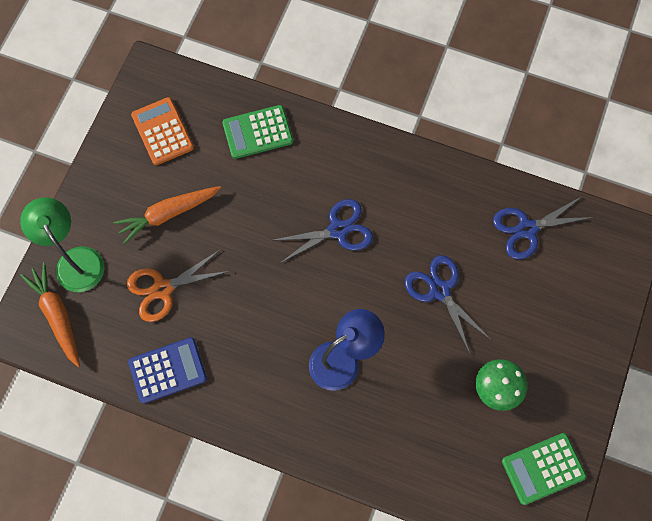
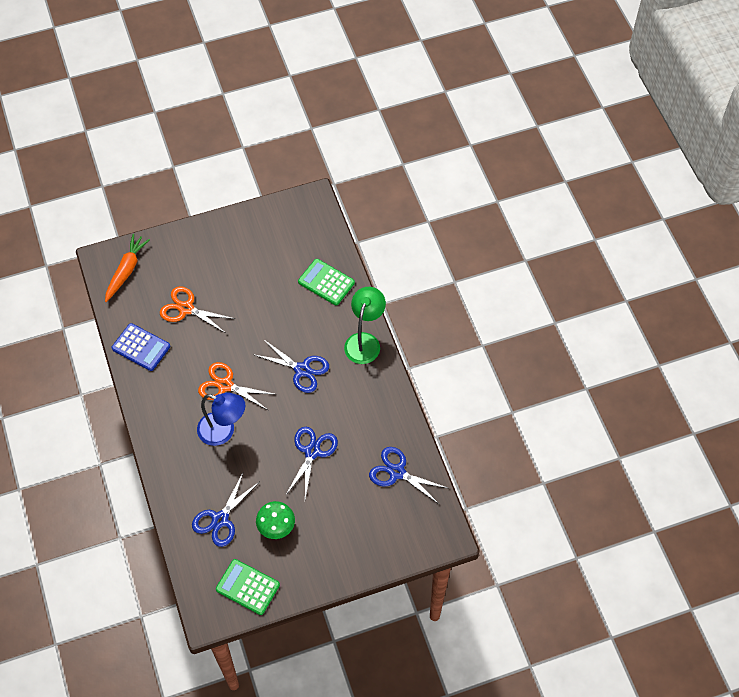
camera: 50 degrees right, 10 degrees down
green lamp [20,197,104,292] -> green lamp moved to [344,287,386,364]
orange carrot [114,186,221,244] -> none
orange calculator [131,97,194,165] -> none
none -> blue scissors [192,473,259,547]
none -> orange scissors [198,362,277,411]

